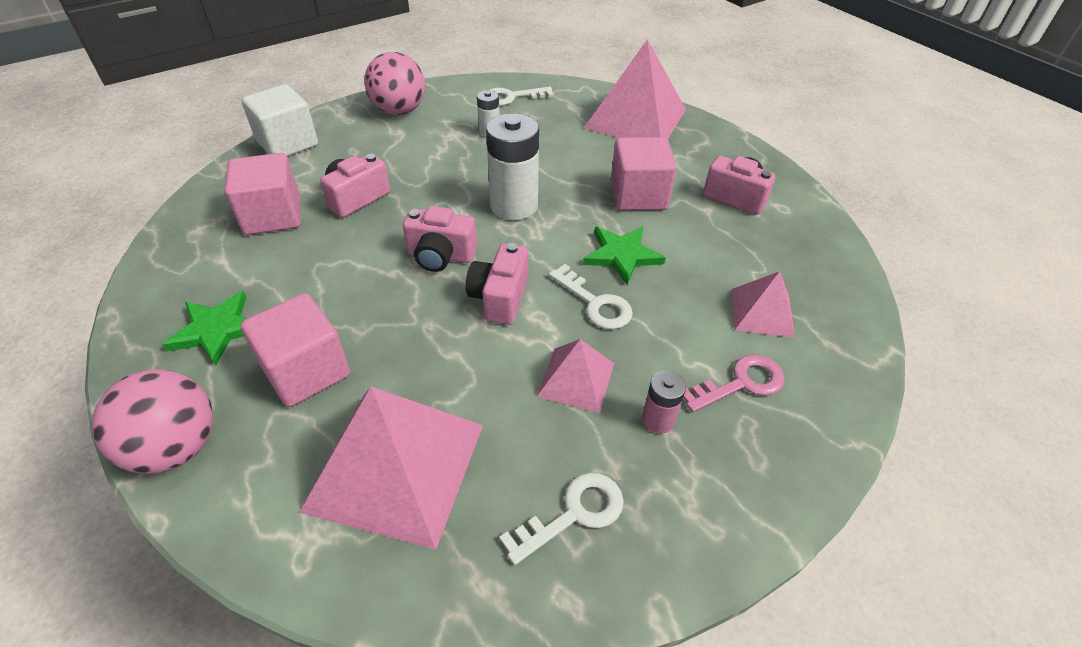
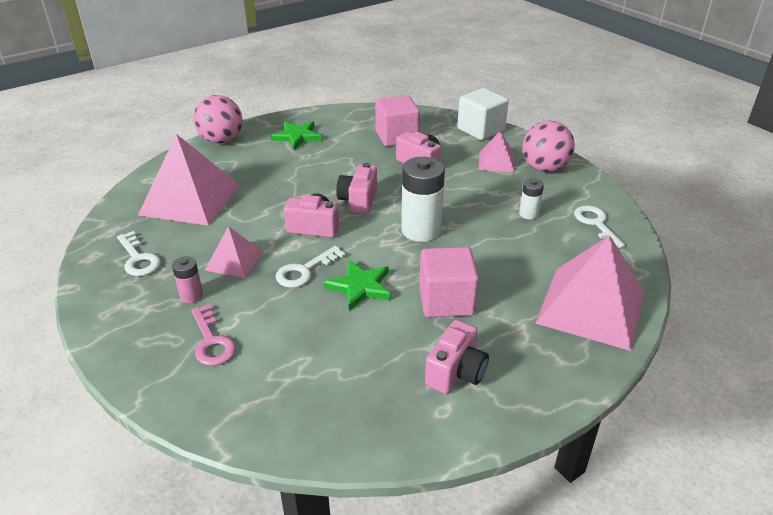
camera: 90 degrees right, 10 degrees down
pink cube [241,293,350,407] -> none
pink pyramid [732,271,795,338] -> pink pyramid moved to [478,131,515,173]

